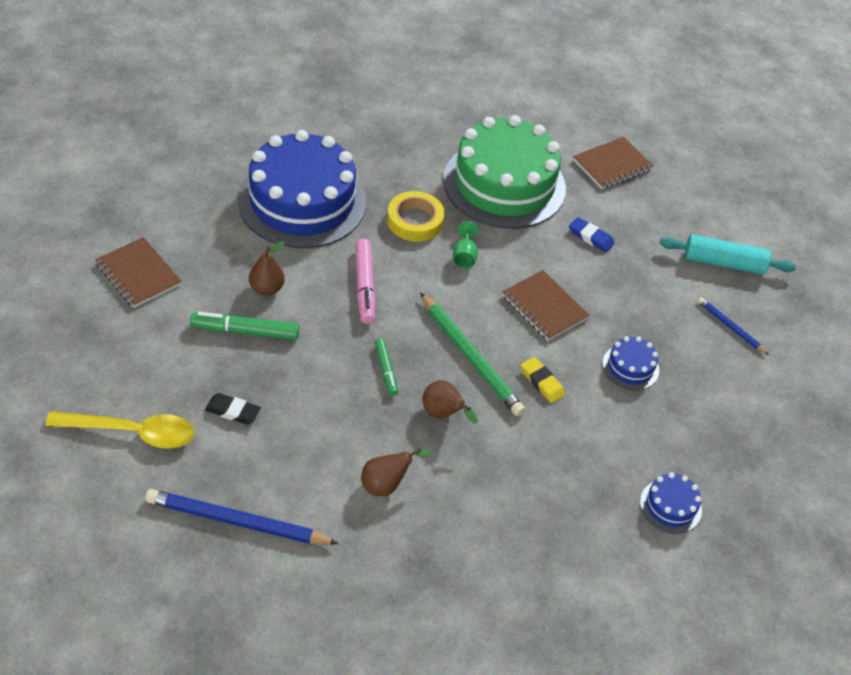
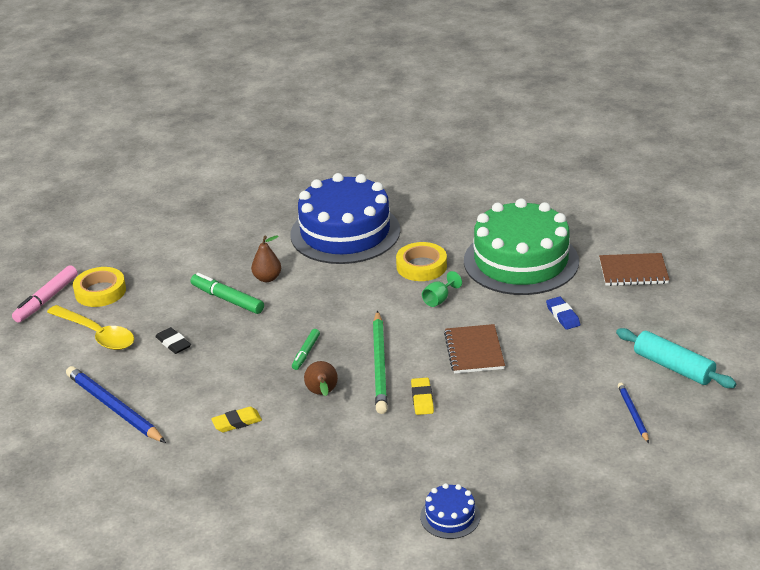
camera: 40 degrees right, 15 degrees down
brown notebook [95,237,182,308] -> none
pink marker [355,239,375,324] -> pink marker moved to [12,265,78,323]
brown pear [361,448,431,496] -> yellow eraser [211,407,262,432]
blue cake [602,336,659,390] -> none
none -> yellow tape [73,267,126,307]

